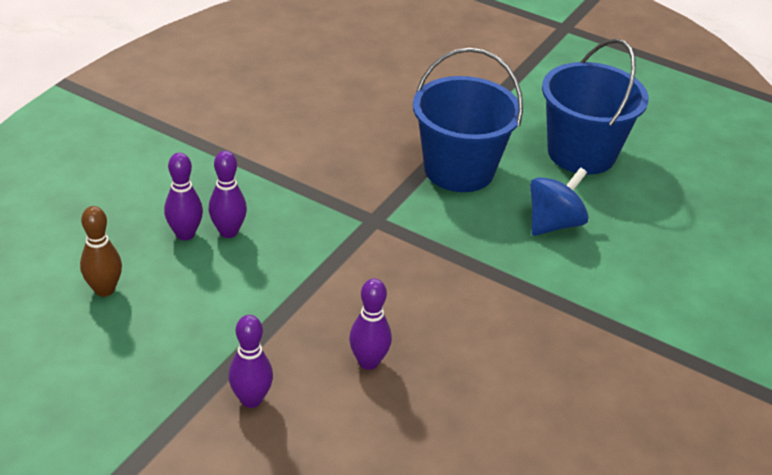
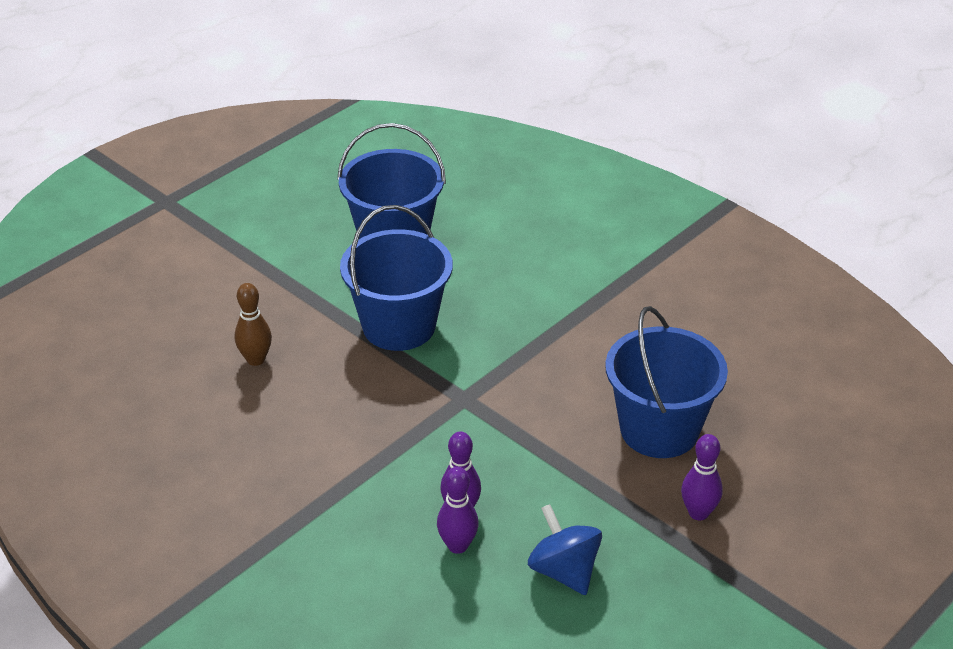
camera: 75 degrees left, 0 degrees up
brown bowling pin [80,206,122,297] -> brown bowling pin moved to [235,283,272,366]
purple bowling pin [349,278,392,370] -> blue bucket [605,306,728,458]
blue spinning top [530,167,589,236] -> blue spinning top moved to [528,504,602,595]

